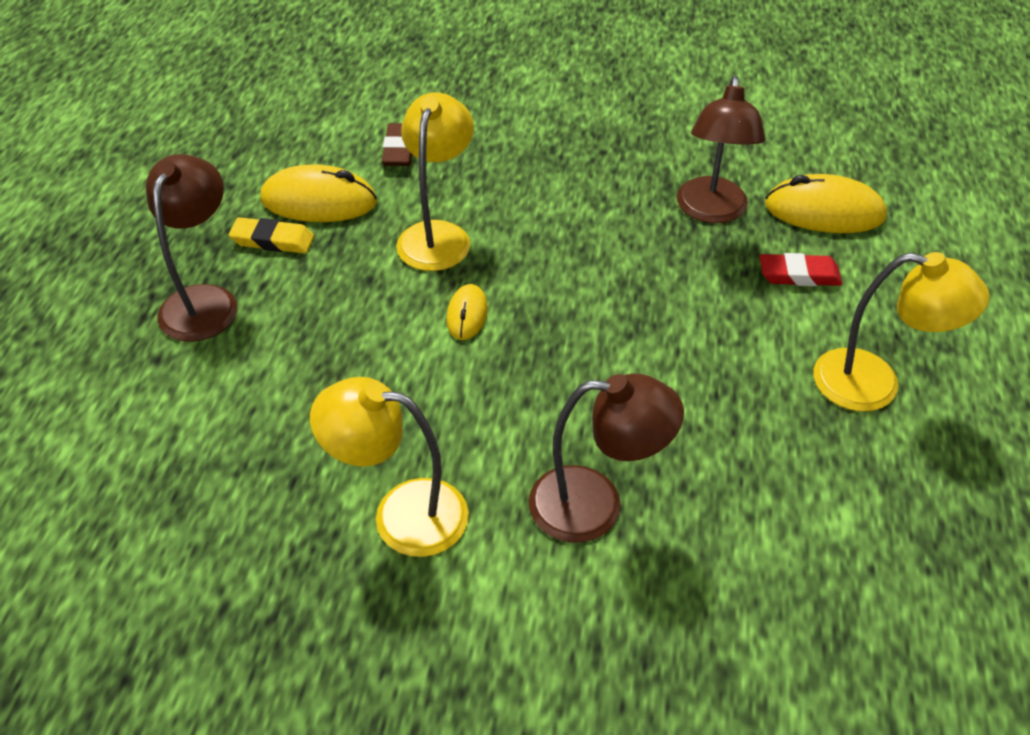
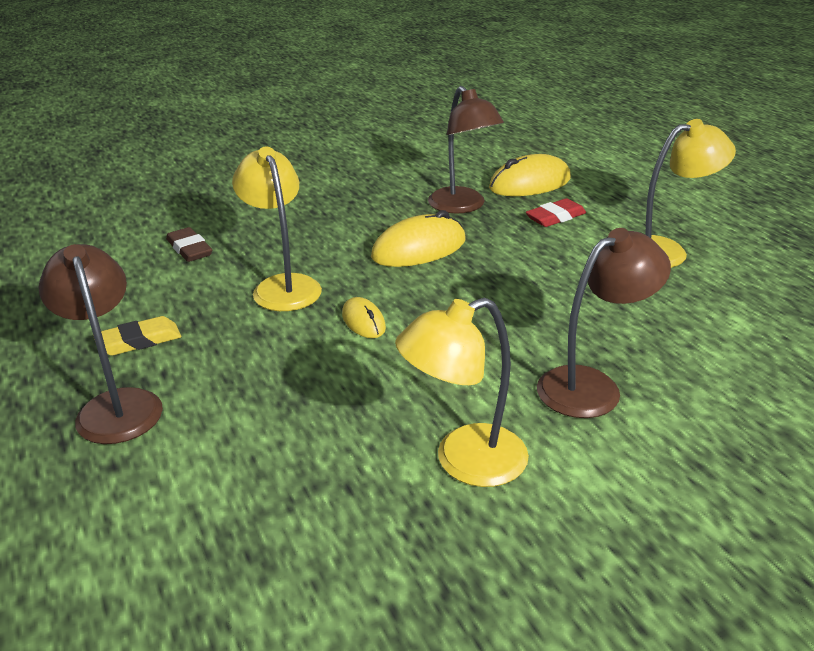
camera: 35 degrees left, 15 degrees down
yellow mouse [260,164,377,222] -> yellow mouse moved to [371,210,466,267]

